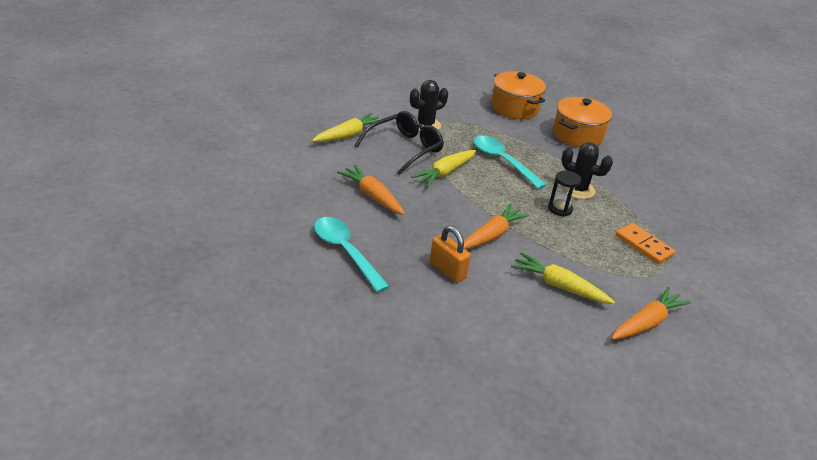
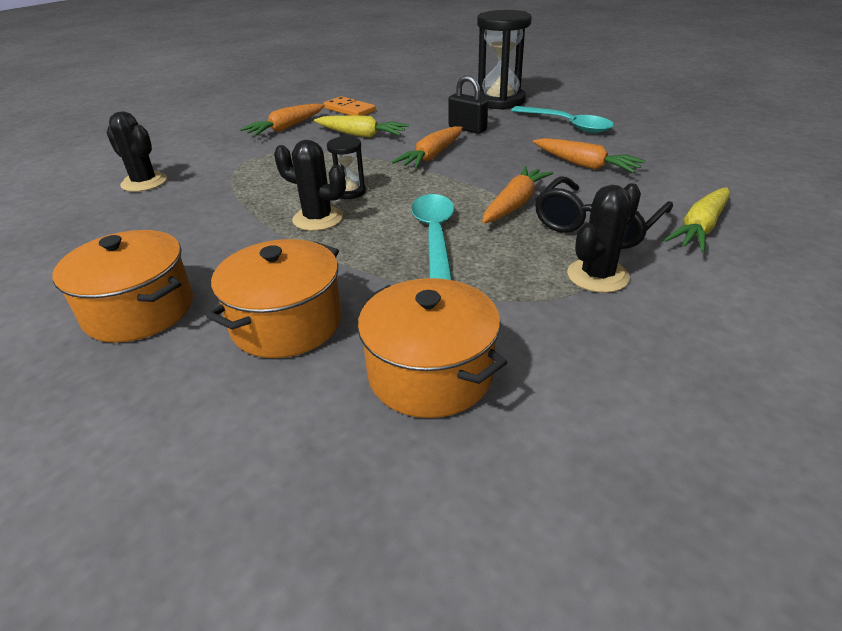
camera: 175 degrees right, 0 degrees up
yellow carrot [411,150,476,187] -> orange carrot [482,166,554,223]
orange padlock [430,226,471,283] -> black padlock [448,75,488,134]
turquoise spoon [474,136,546,189] -> turquoise spoon turned 135 degrees counterclockwise [411,194,454,280]
orange domino [616,223,675,264] -> orange domino moved to [324,96,376,116]
none -> orange pot [53,230,193,343]
none -> black cactus [107,111,167,192]
none -> black hourglass [477,10,532,110]

